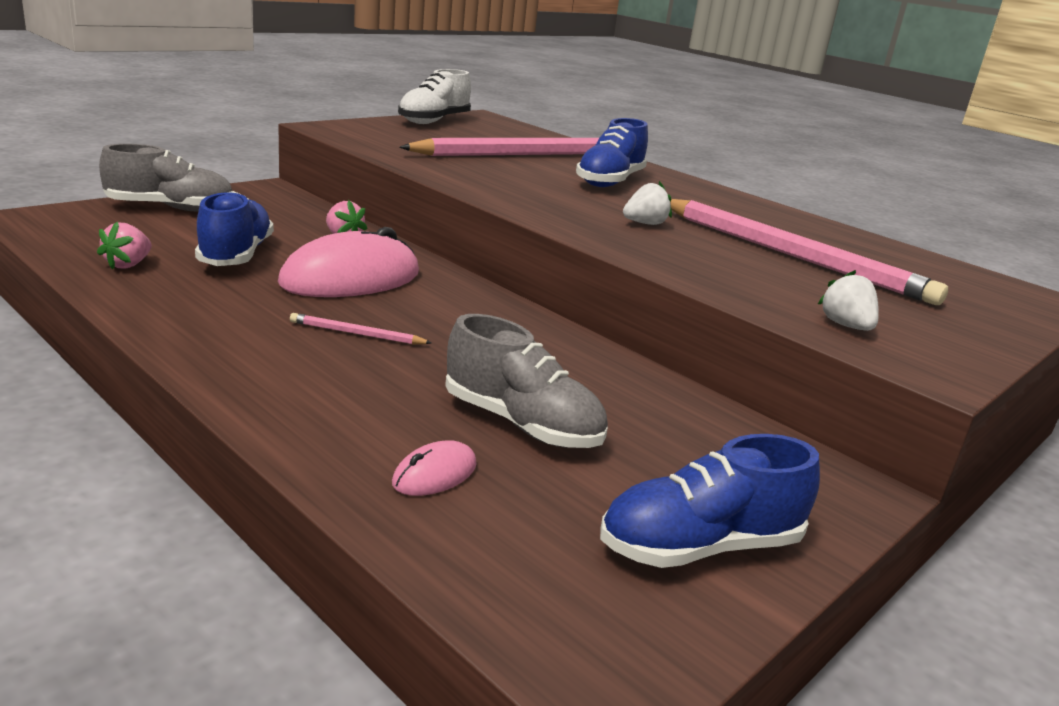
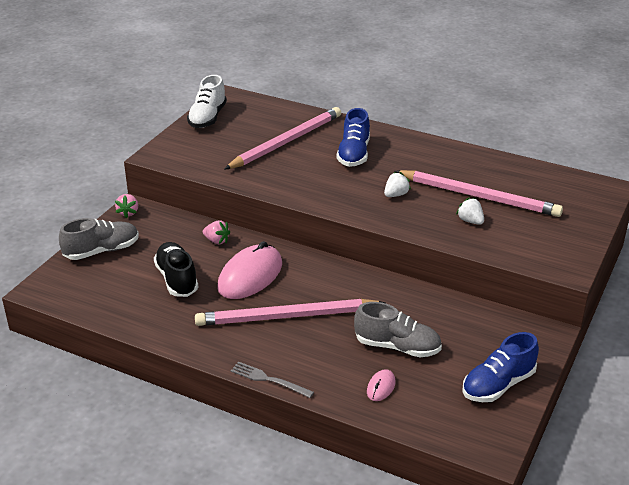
camera: 15 degrees left, 10 degrees up
pink strawberry [97,221,152,270] -> pink strawberry moved to [115,194,138,218]
blue shoe [195,191,274,266] -> black shoe [154,242,198,297]
pink pencil [290,313,432,344] -> pink pencil [195,299,386,326], size x2.46
white strawberry [818,270,879,331] -> white strawberry moved to [456,197,484,225]
none -> grey fork [230,361,314,398]

